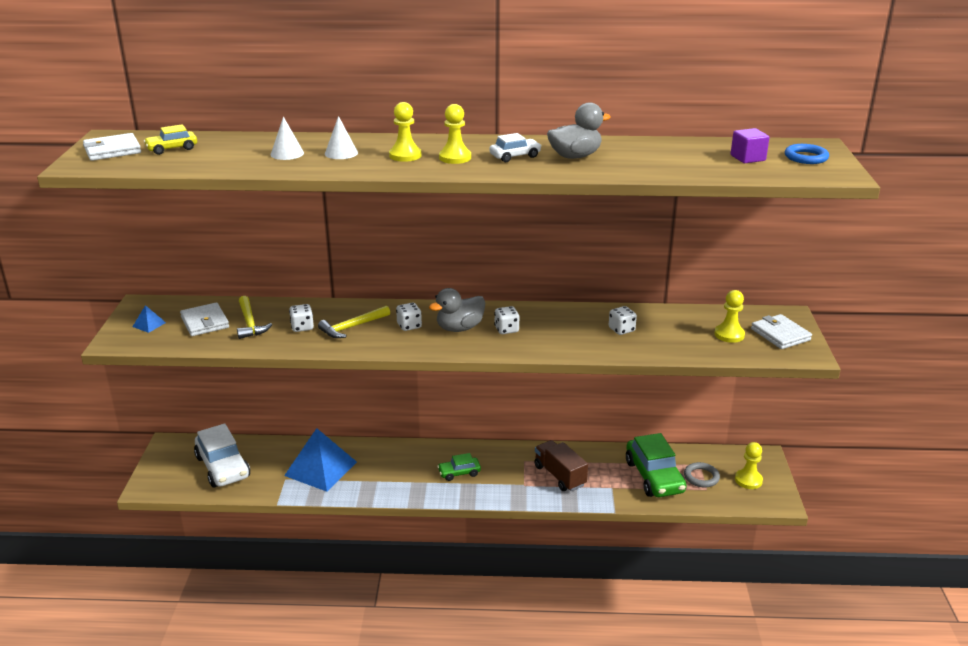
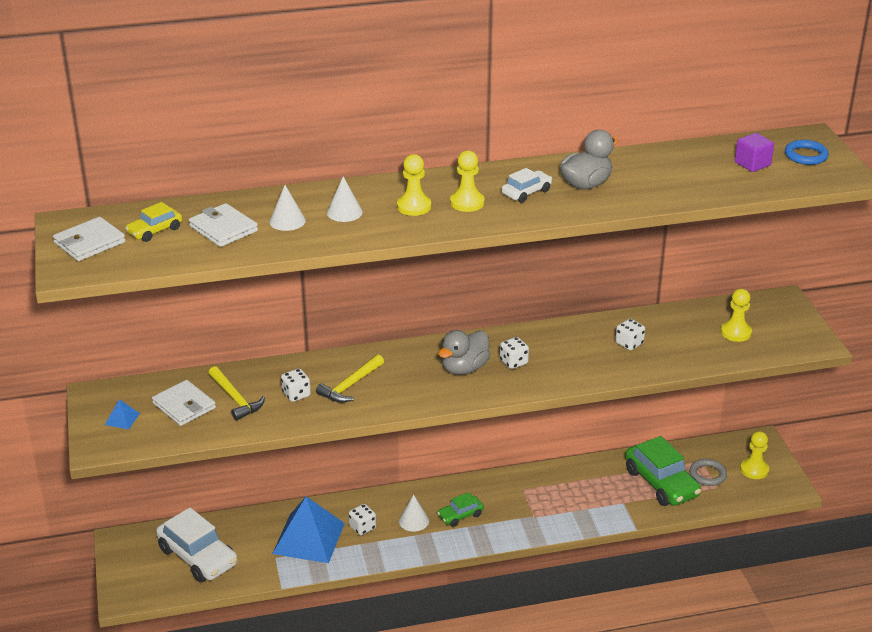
camera: 15 degrees left, 5 degrees up
white dice [396,303,422,331] -> white dice moved to [349,504,376,535]
brown truck [534,440,588,491] -> none
white wallet [751,314,812,349] -> white wallet moved to [189,203,258,247]
none -> white cone [399,495,429,532]

